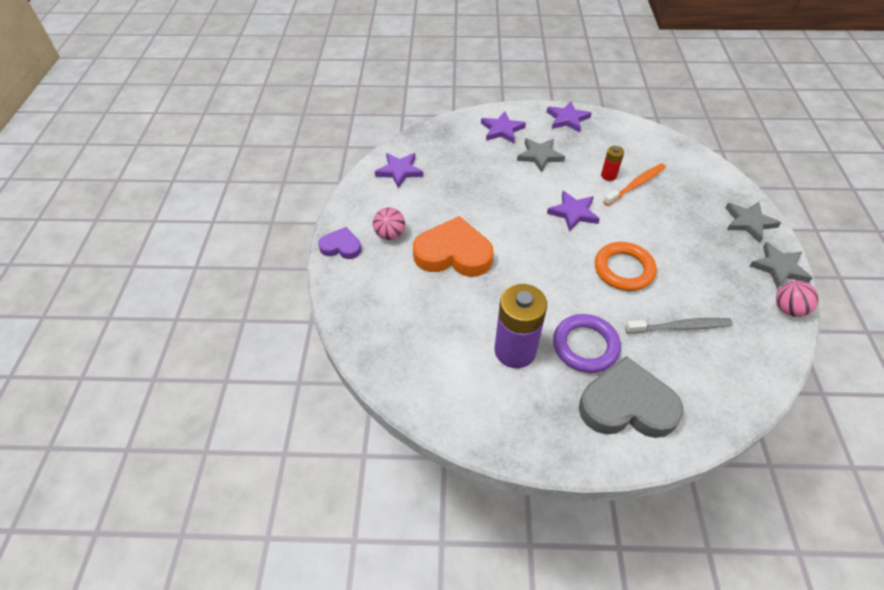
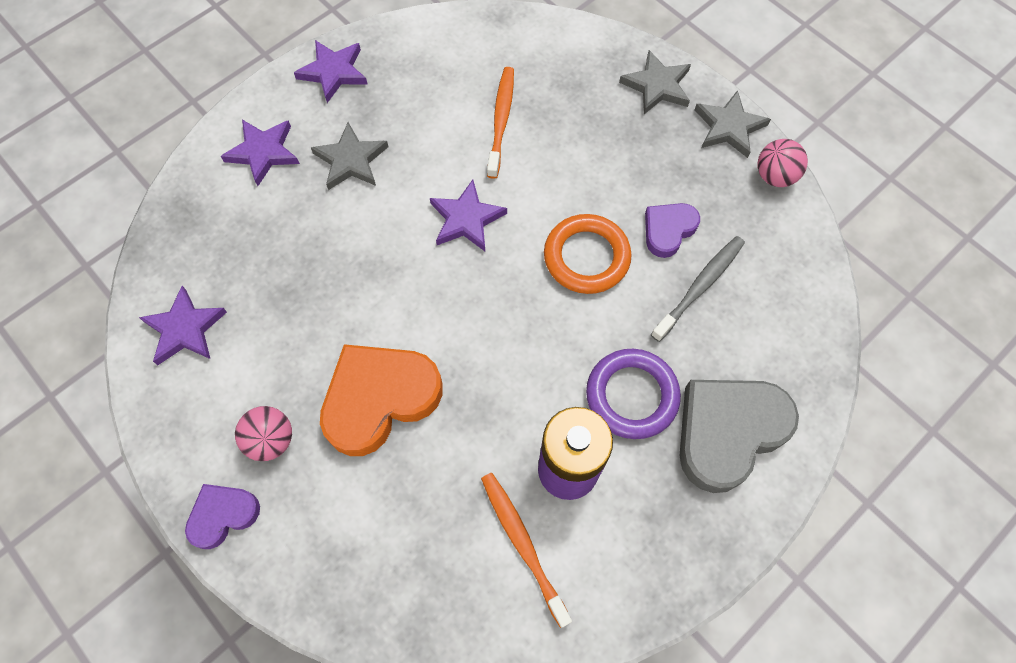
camera: 45 degrees left, 15 degrees up
red battery [601,146,624,181] -> none
none -> orange toothbrush [481,473,572,628]
none -> purple heart [645,203,700,258]

